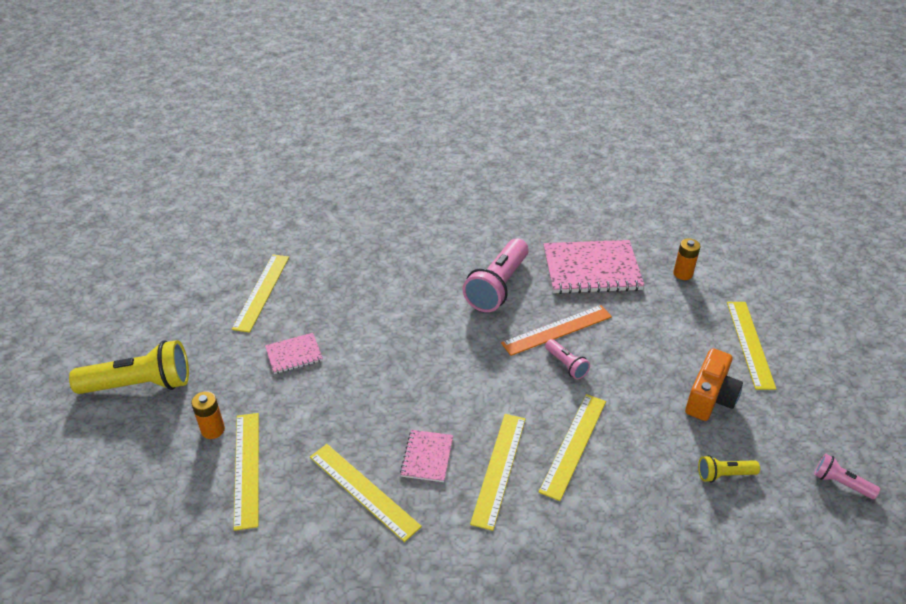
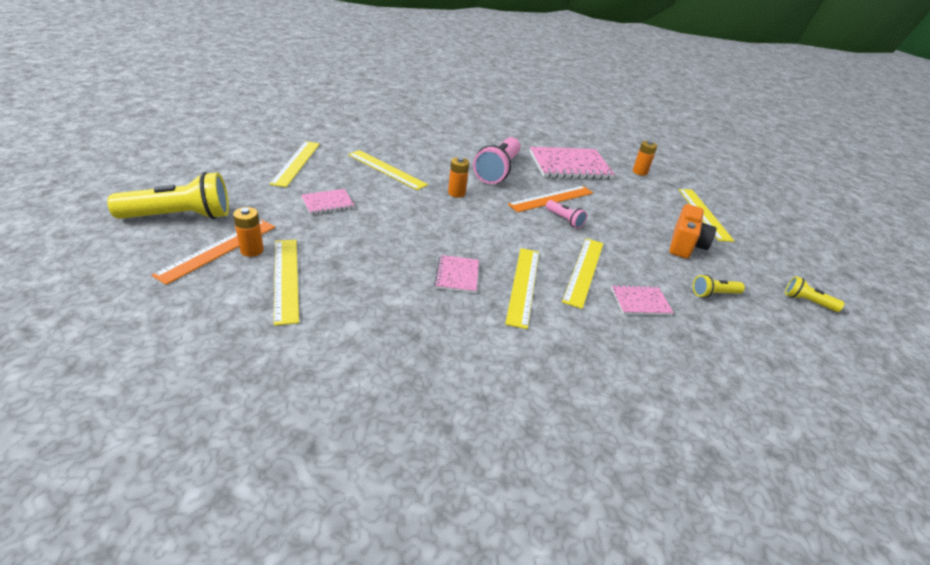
camera: 10 degrees left, 5 degrees down
yellow ruler [310,444,422,542] -> yellow ruler moved to [348,150,428,190]
pink flashlight [814,454,880,499] -> yellow flashlight [785,276,844,312]
none -> orange ruler [152,220,275,285]
none -> orange battery [448,157,469,198]
none -> pink notebook [611,285,674,315]

